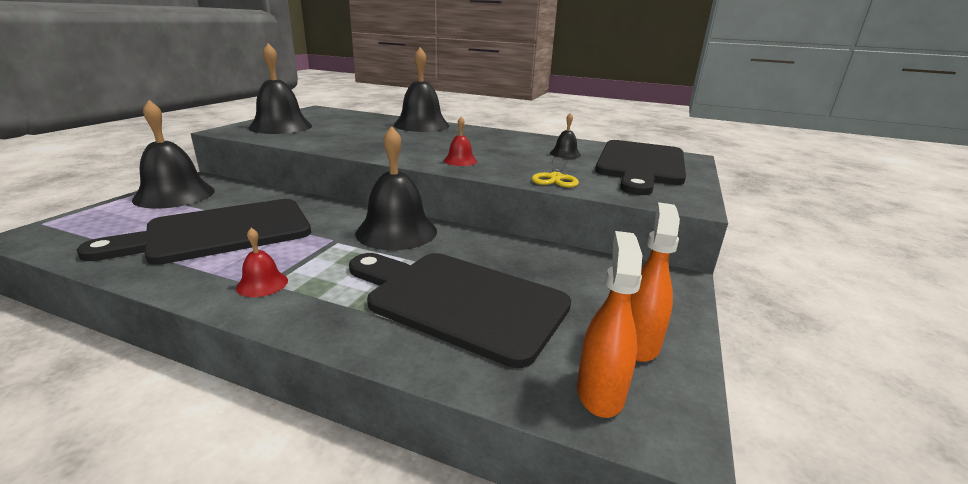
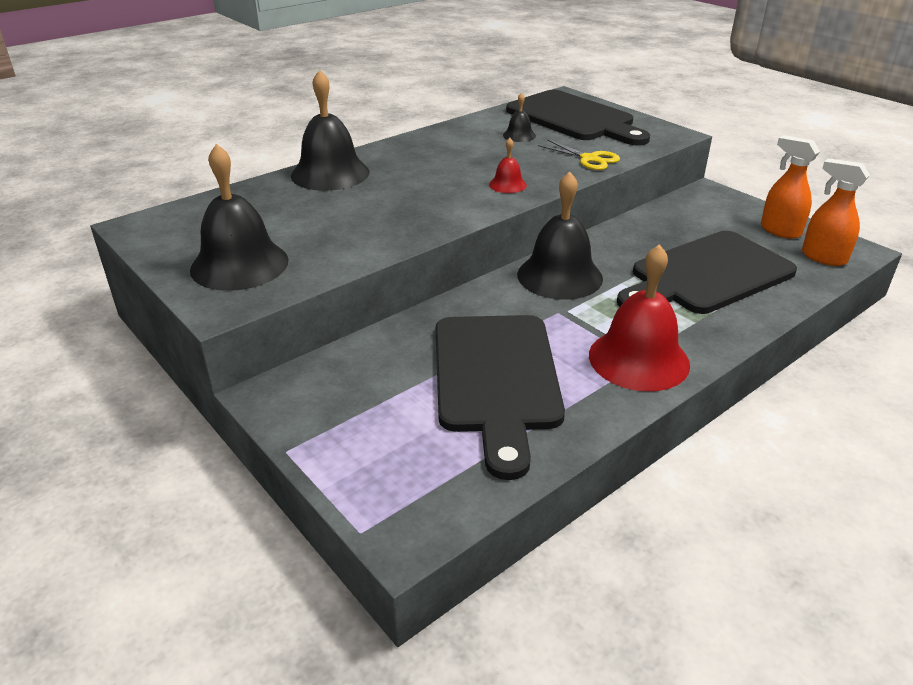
camera: 60 degrees left, 10 degrees up
black bell [132,100,215,208] -> none
red bell [236,228,288,297] -> red bell [589,244,690,392], size x2.13

